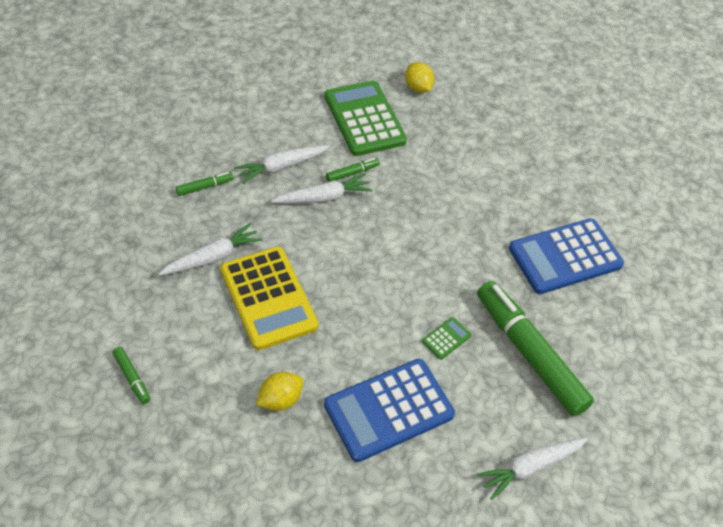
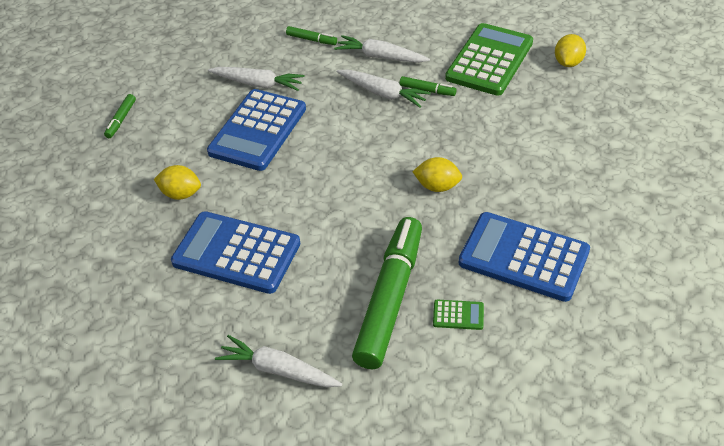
camera: 55 degrees right, 5 degrees down
yellow calculator [220,247,318,350] -> blue calculator [207,89,306,171]
green calculator [422,317,471,360] -> green calculator moved to [433,300,484,330]
none -> yellow lemon [412,157,462,192]

